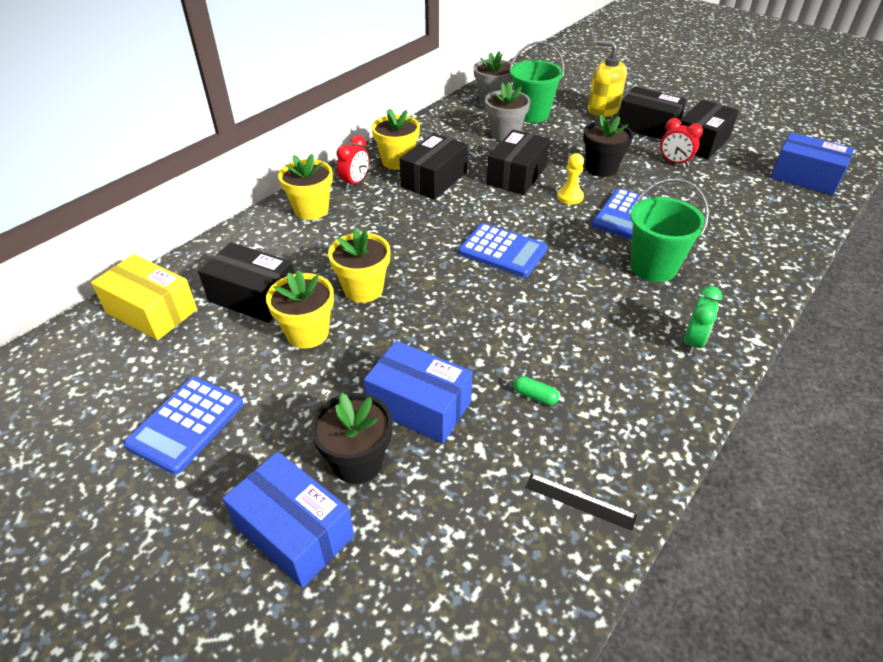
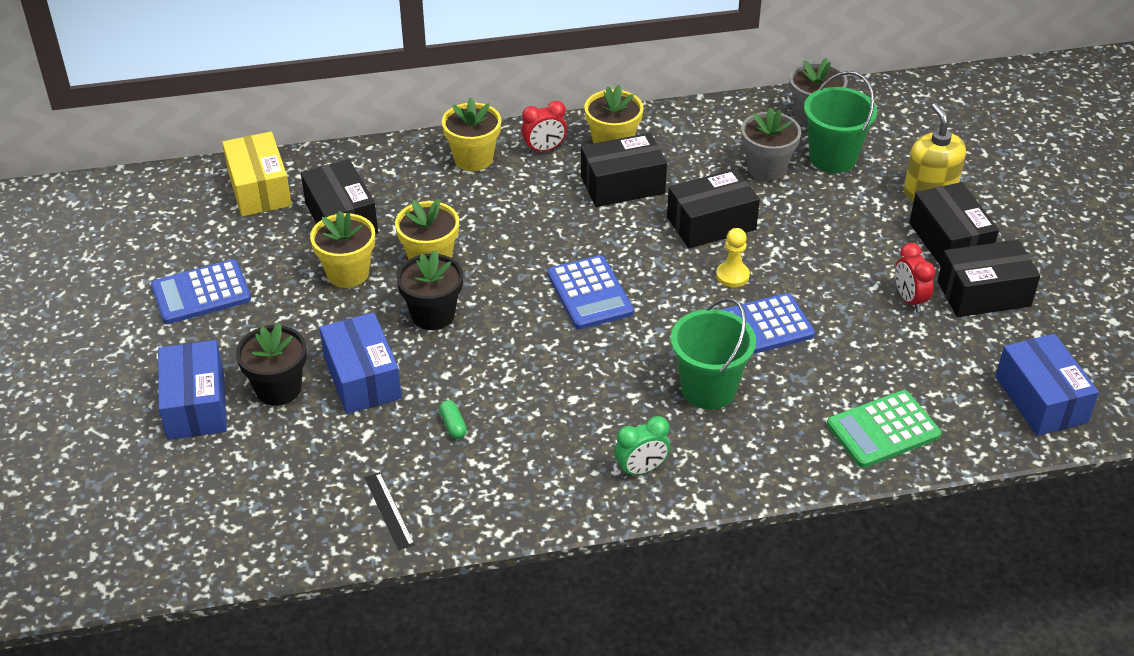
camera: 40 degrees right, 0 degrees up
black flower pot [583,115,634,177] -> black flower pot moved to [397,250,463,330]
none -> green calculator [827,390,942,468]

